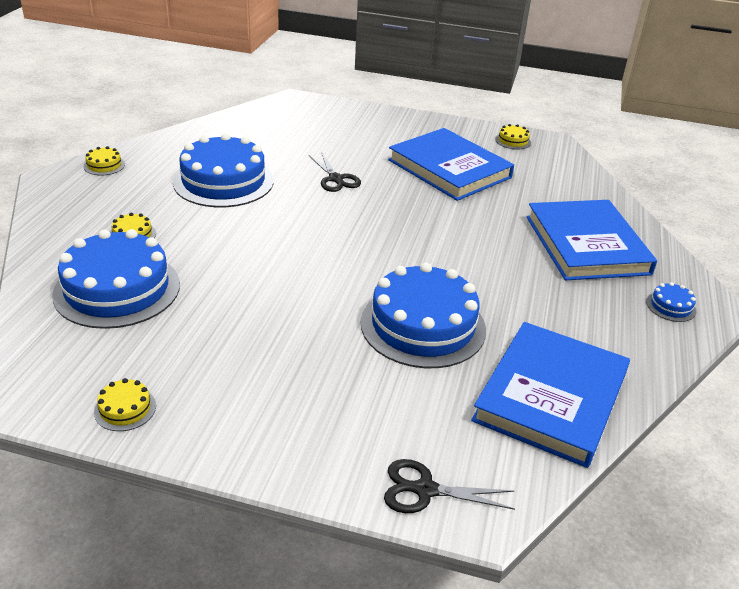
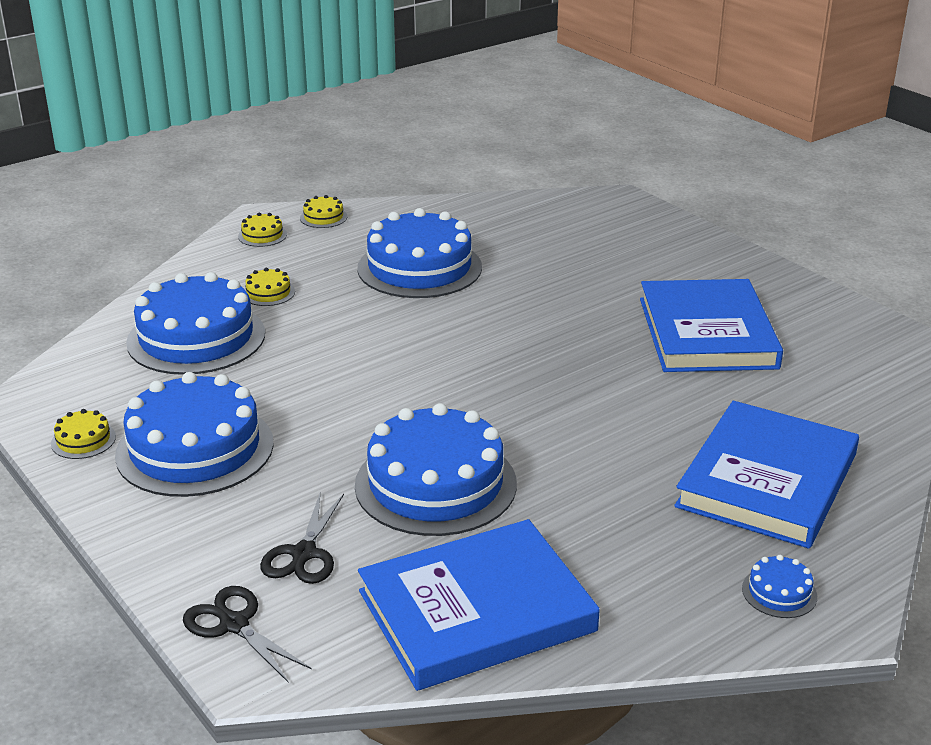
camera: 40 degrees right, 5 degrees down
black scissors [309,153,361,192] -> black scissors moved to [260,494,344,584]
yellow cake [495,124,531,149] -> yellow cake moved to [238,213,287,247]
none -> blue cake [115,372,274,497]

